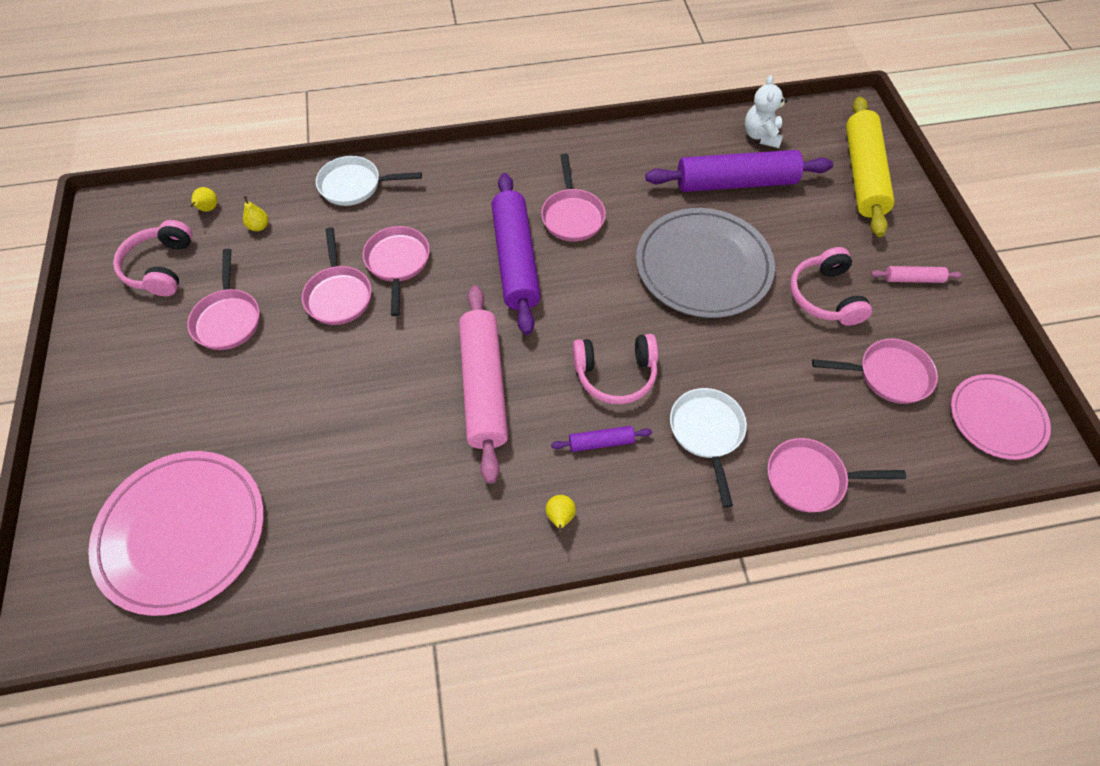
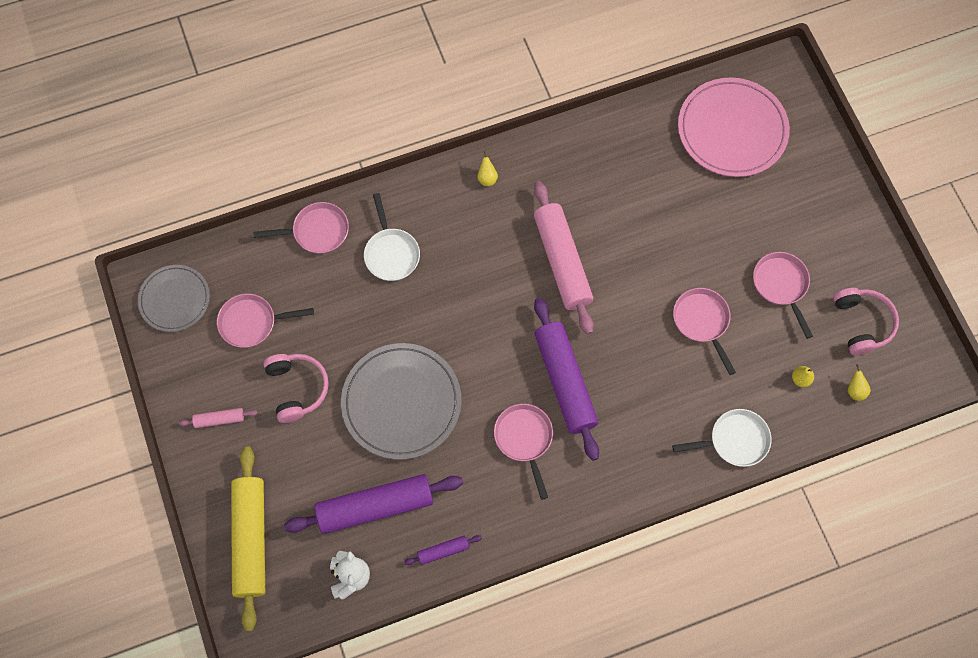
camera: 170 degrees right, 10 degrees up
pink pan [363,226,430,316] -> none
purple rolling pin [551,426,652,452] -> purple rolling pin moved to [404,535,482,565]
pink headphones [573,334,658,404] -> none
pink plate [951,374,1051,460] -> grey plate [138,265,210,332]

